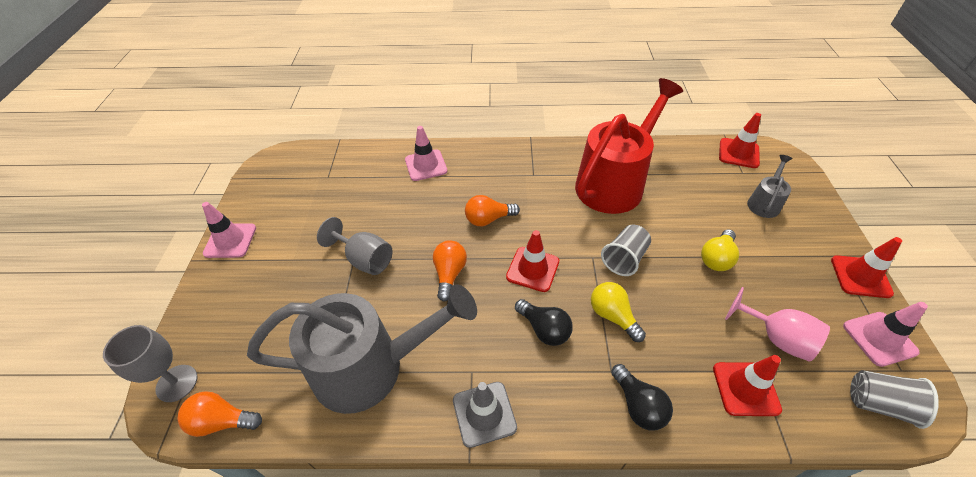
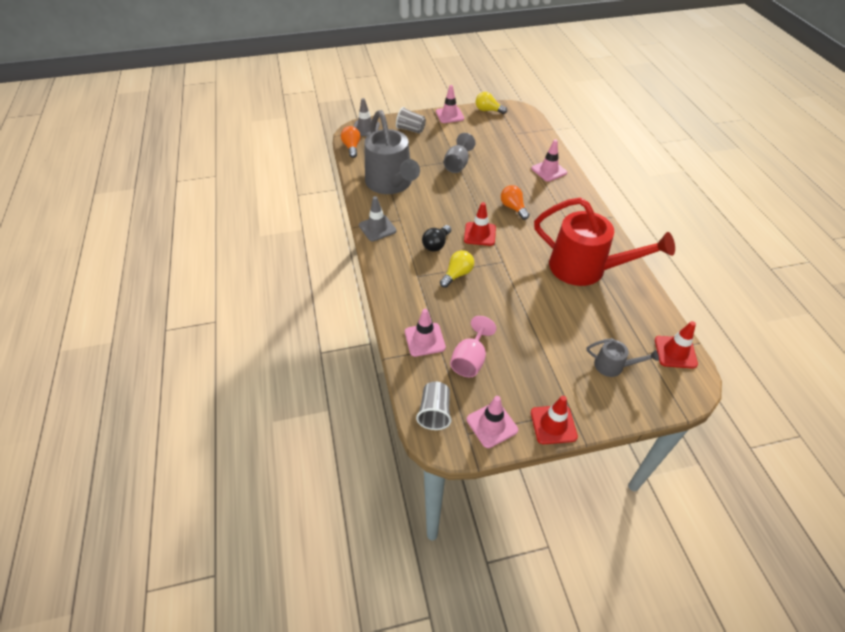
camera: 75 degrees right, 0 degrees up
grey goblet [103,325,198,402] -> grey traffic cone [353,98,380,136]
orange light bulb [433,240,467,302] -> none
grey cup [601,225,651,276] -> grey cup moved to [396,107,426,134]
black light bulb [611,364,673,430] -> none
yellow light bulb [701,229,739,271] -> yellow light bulb moved to [476,92,507,114]
red traffic cone [713,355,782,416] -> pink traffic cone [405,309,446,357]

